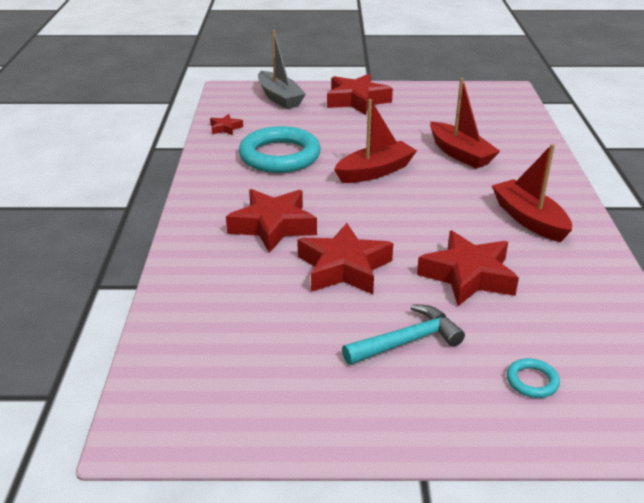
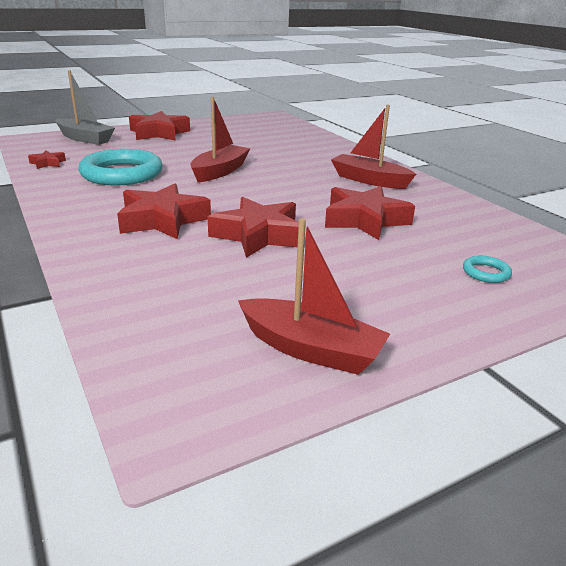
camera: 30 degrees left, 5 degrees down
turquoise hammer [342,304,465,365] -> none
red boat [430,78,500,169] -> red boat moved to [238,218,390,375]

